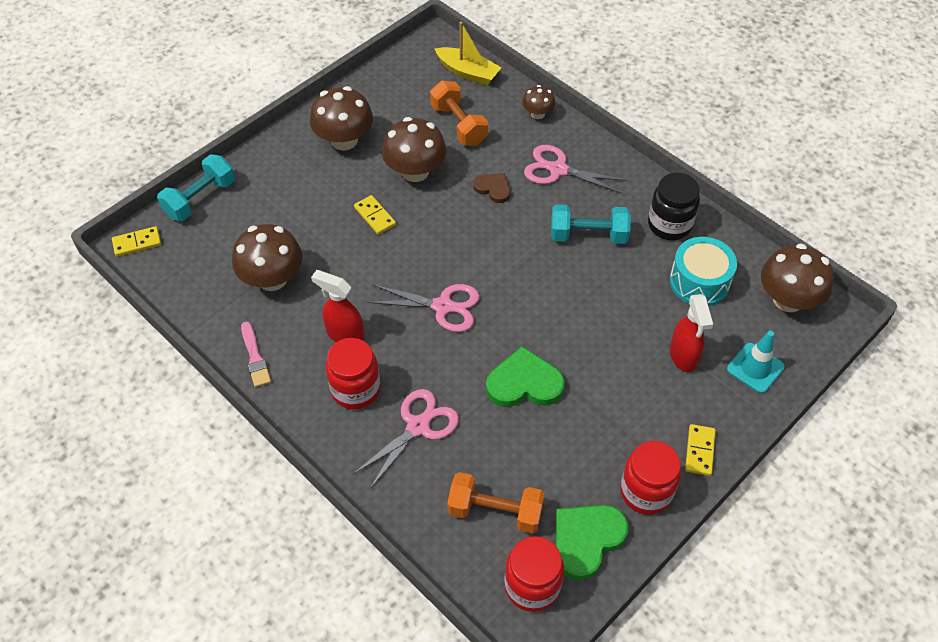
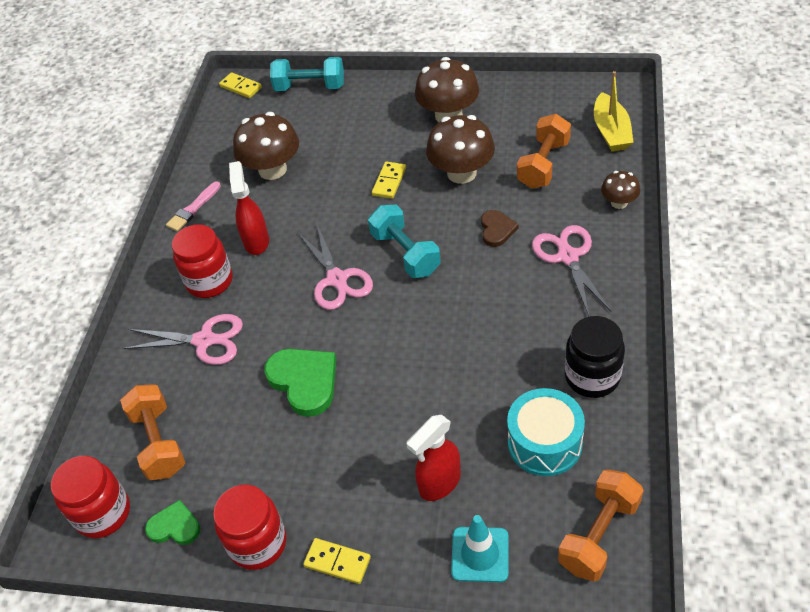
camera: 60 degrees right, 5 degrees down
turquoise dumbbell [551,204,631,244] -> turquoise dumbbell moved to [368,205,441,278]
green heart [556,505,629,580] -> green heart [145,500,200,545], size x0.59
yellow domino [685,424,716,476] -> yellow domino turned 45 degrees clockwise [303,538,371,584]
brown mushroom [761,244,834,312] -> orange dumbbell [558,469,644,581]

